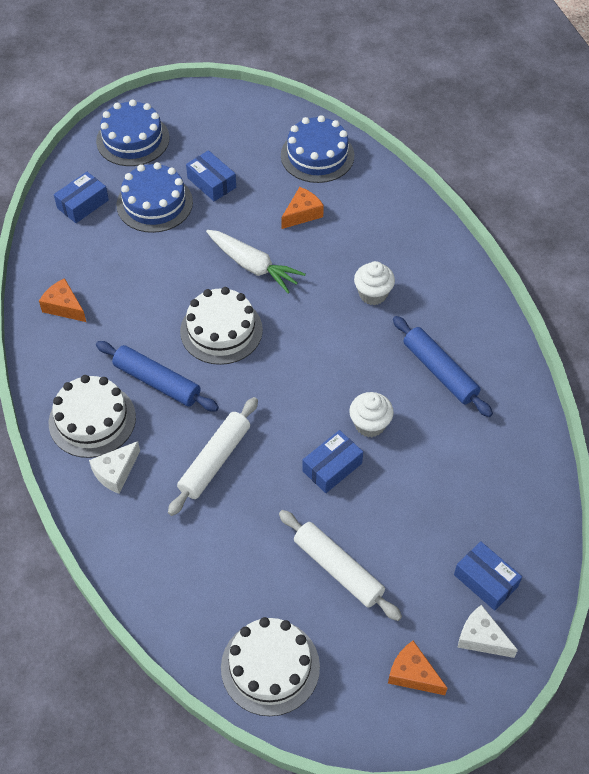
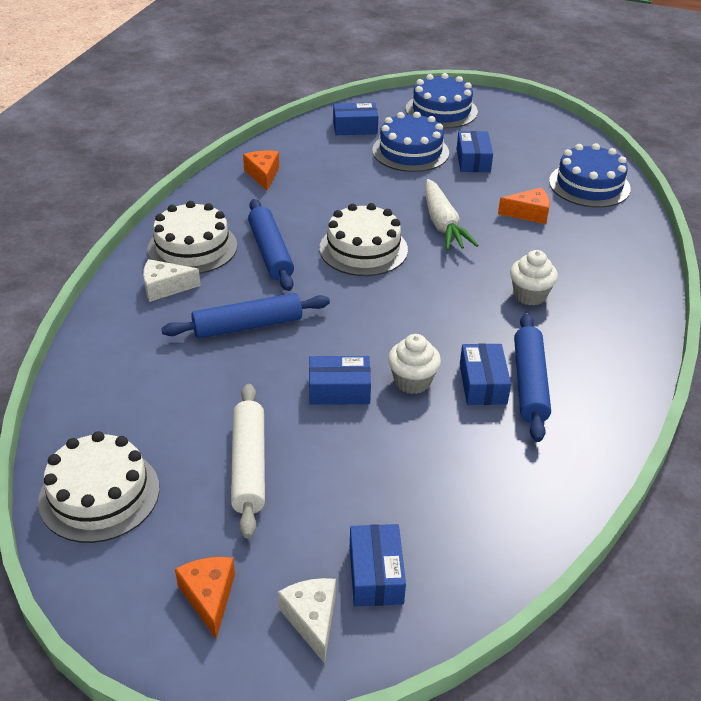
camera: 40 degrees right, 15 degrees down
white rolling pin [168,397,258,516] -> blue rolling pin [161,293,330,339]
none -> blue box [460,343,511,405]

